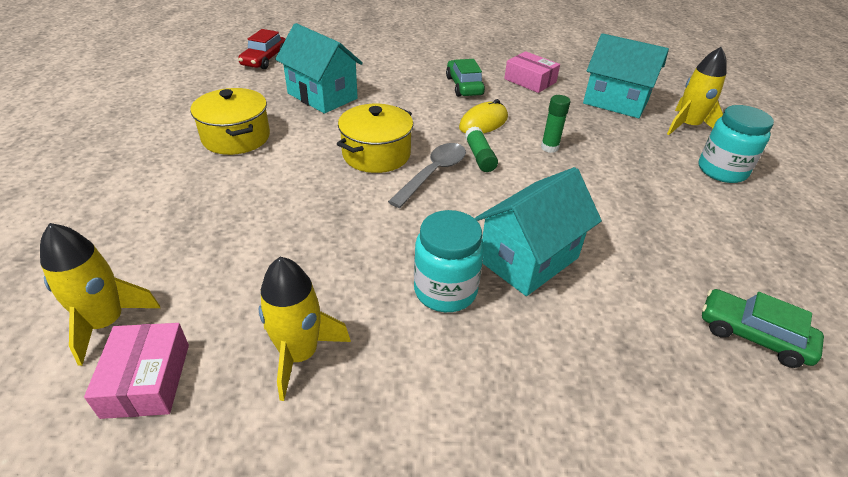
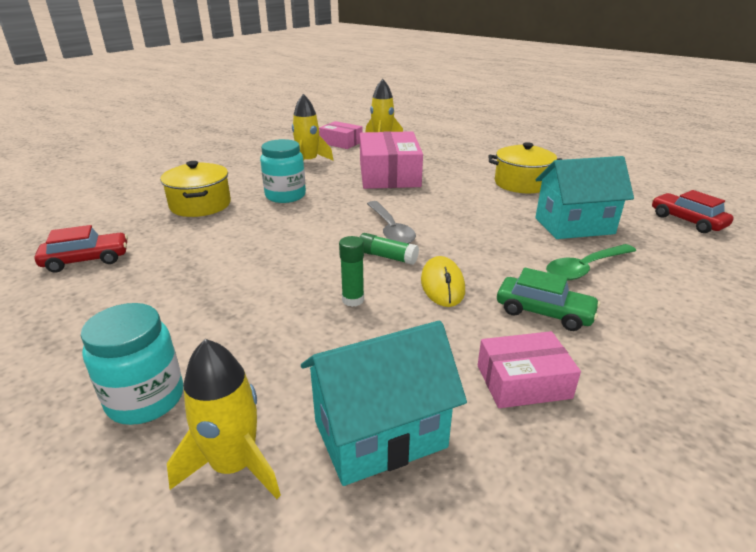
camera: 130 degrees right, 10 degrees down
yellow pot [337,104,413,173] -> yellow pot moved to [160,161,231,217]
turquoise house [475,167,602,296] -> none
green car [702,289,824,368] -> red car [34,225,128,272]
none -> pink box [360,131,423,189]
none -> green spoon [546,244,636,281]

